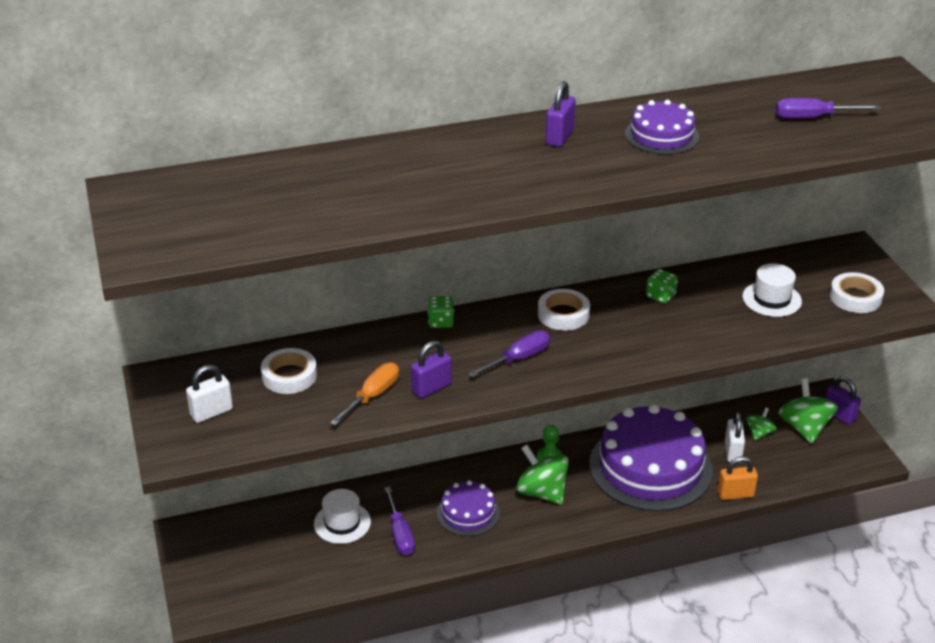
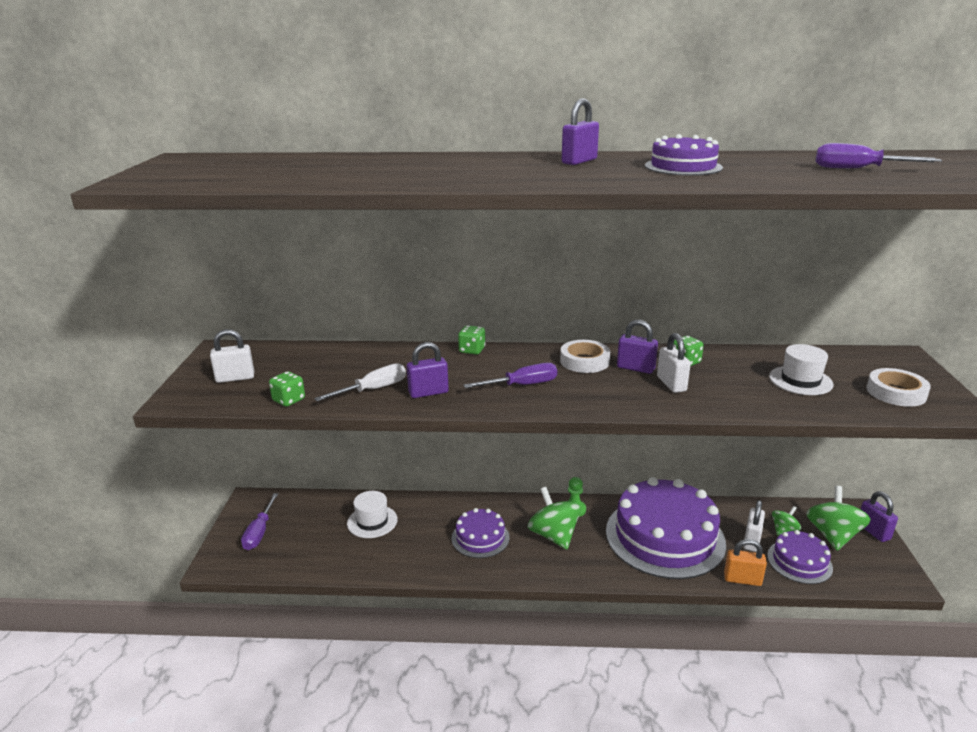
camera: 20 degrees right, 10 degrees down
white tape [261,348,317,394] -> none
orange screwdriver [330,362,399,426] -> white screwdriver [314,363,406,401]
purple screwdriver [385,487,415,555] -> purple screwdriver moved to [241,493,278,550]
none -> green dice [269,371,305,407]
none -> purple padlock [617,320,658,374]
none -> white padlock [657,333,691,393]
none -> purple cake [767,530,833,584]

